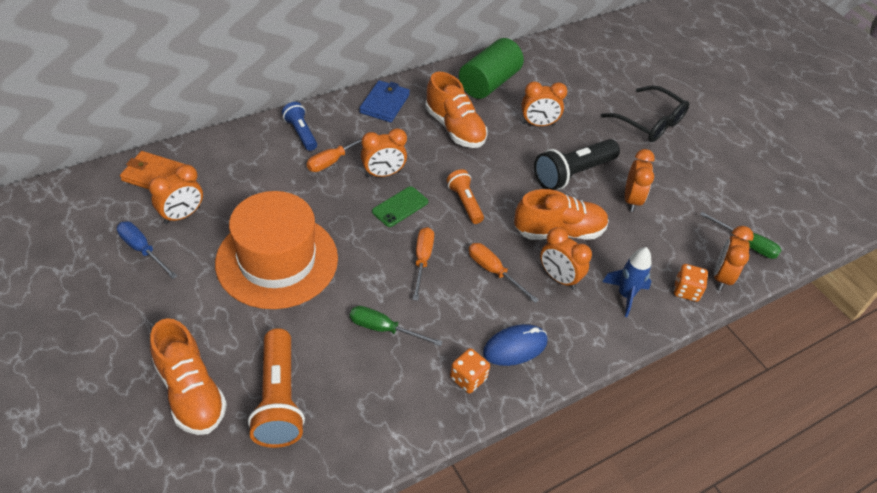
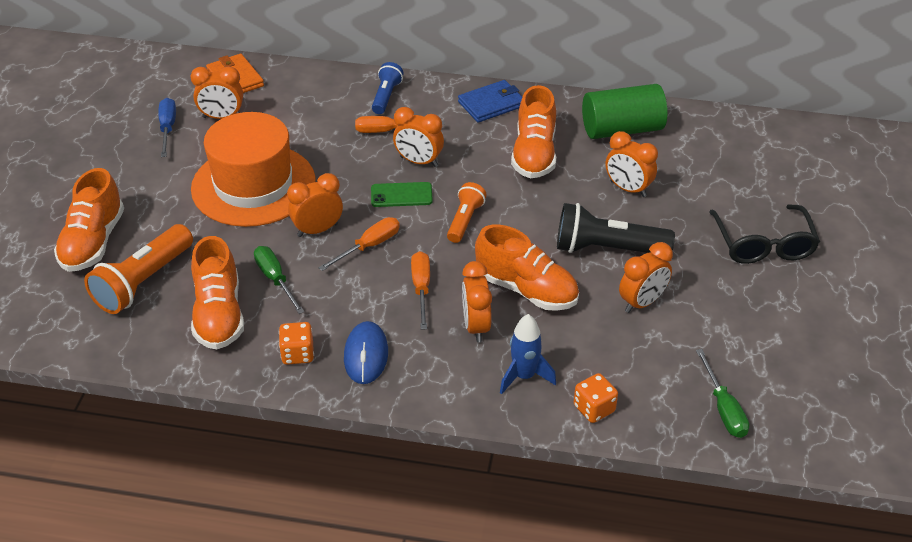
camera: 45 degrees right, 5 degrees down
blue mouse [483,324,548,366] -> blue mouse turned 75 degrees clockwise [344,321,388,384]
orange clock [714,226,754,290] -> orange clock moved to [287,173,343,237]
none -> orange shoe [191,236,244,349]

